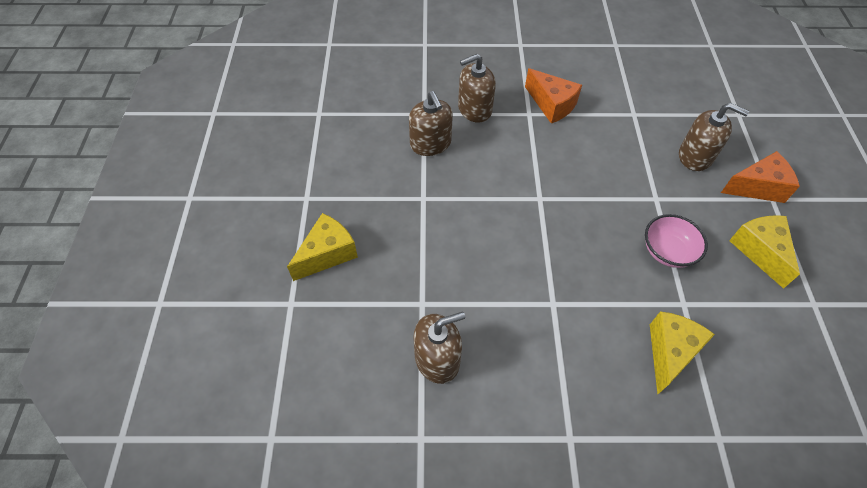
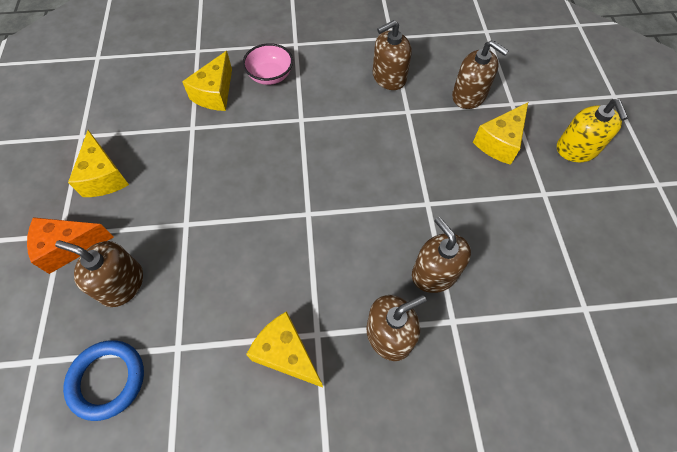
camera: 175 degrees right, 5 degrees up
orange cheese [525,68,582,123] -> yellow cheese [246,311,323,388]
pink bowl [645,214,708,268] -> pink bowl moved to [242,43,293,85]
none -> blue ring [63,340,144,421]
none -> brown soap dispenser [452,40,509,109]
none -> yellow soap dispenser [557,99,628,162]

